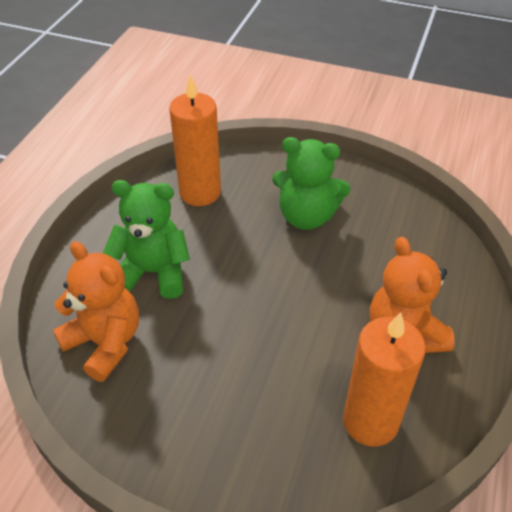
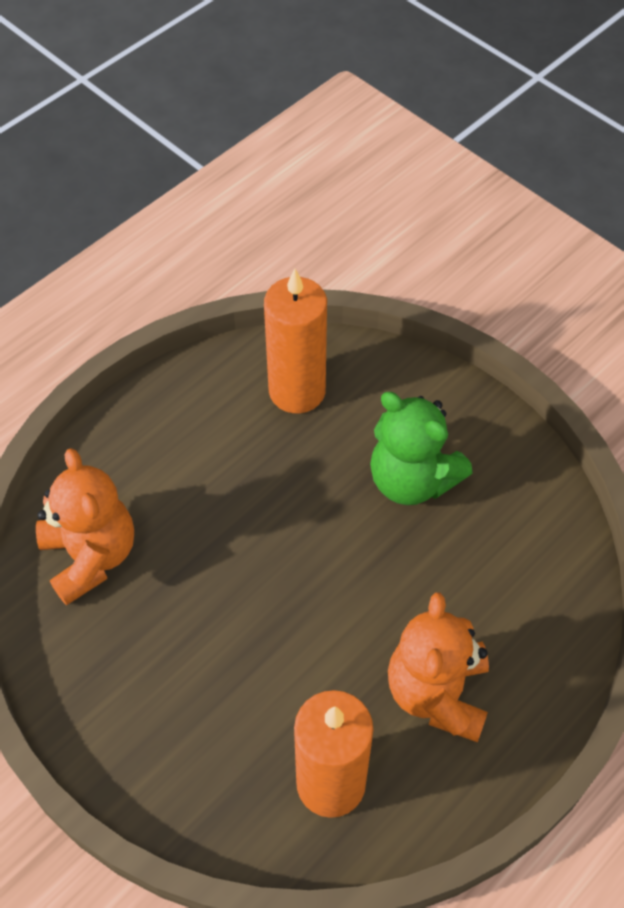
camera: 25 degrees right, 10 degrees up
green teddy bear [103,180,190,299] -> none

